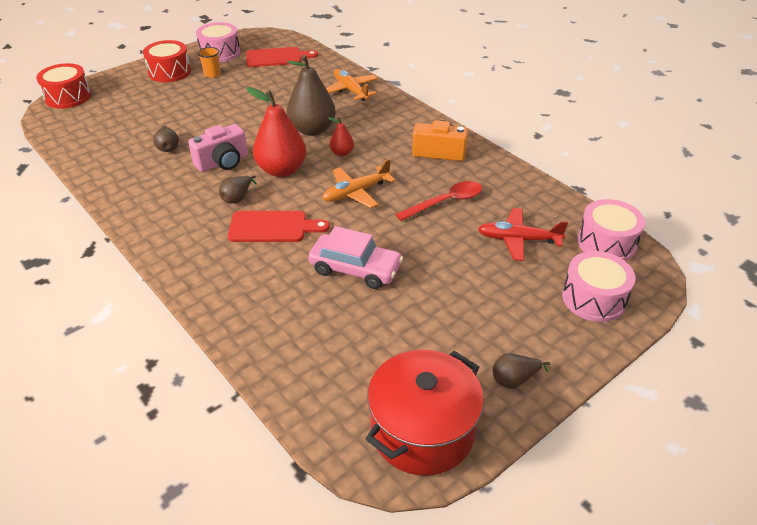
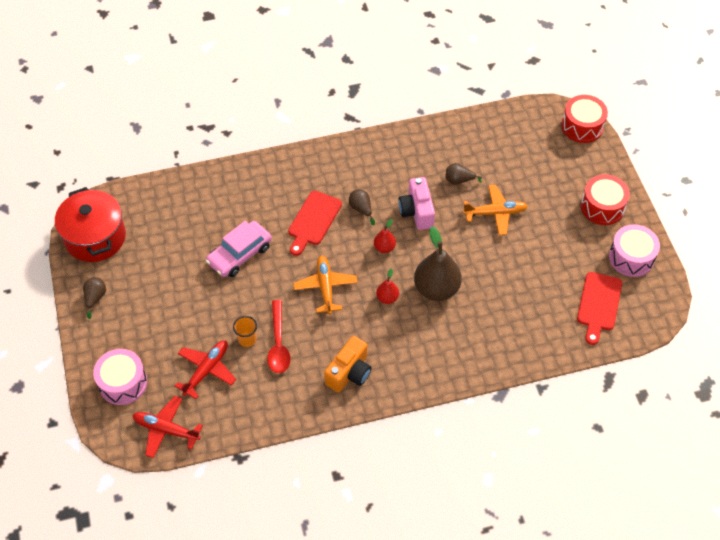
camera: 115 degrees right, 15 degrees up
orange cup [198,47,221,78] -> orange cup moved to [233,316,257,347]
red pear [246,87,306,177] -> red pear [374,219,396,253], size x0.49
orange plane [326,69,378,101] -> orange plane moved to [463,185,528,235]
pink drum [578,199,645,261] -> red plane [132,396,203,458]

